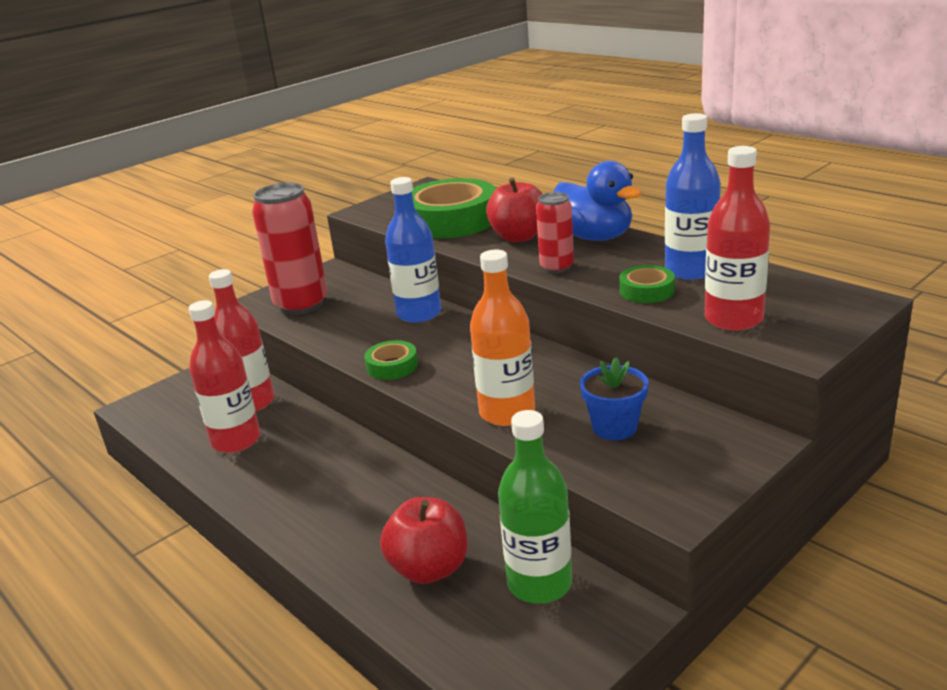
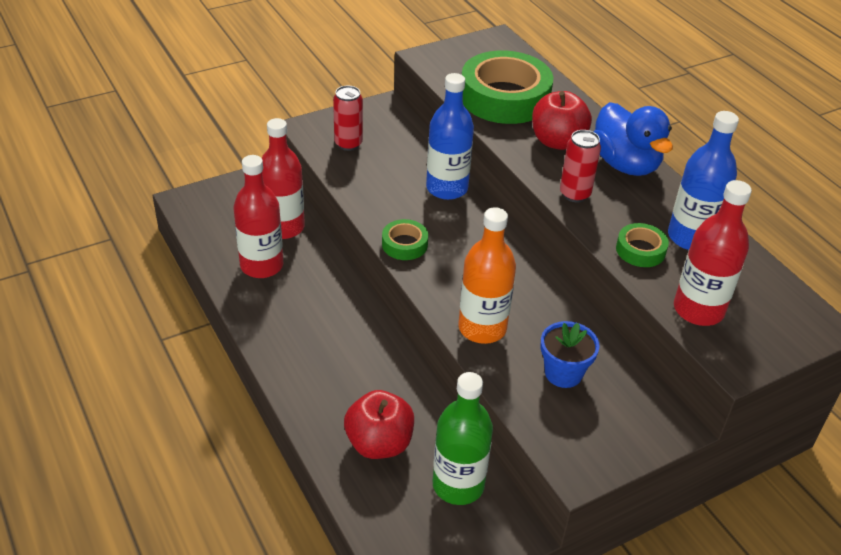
camera: 10 degrees right, 15 degrees up
red can [252,183,328,315] -> red can [333,86,363,151], size x0.55

